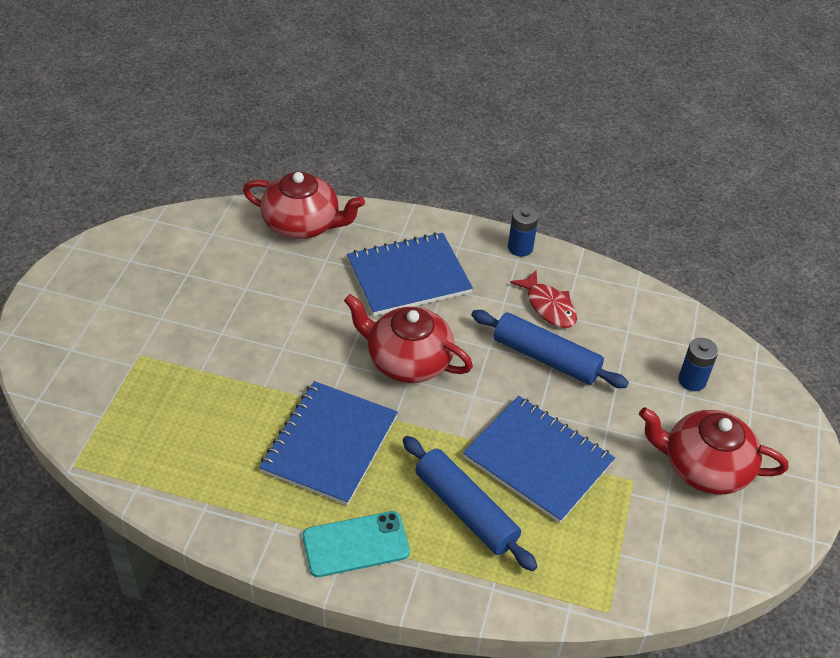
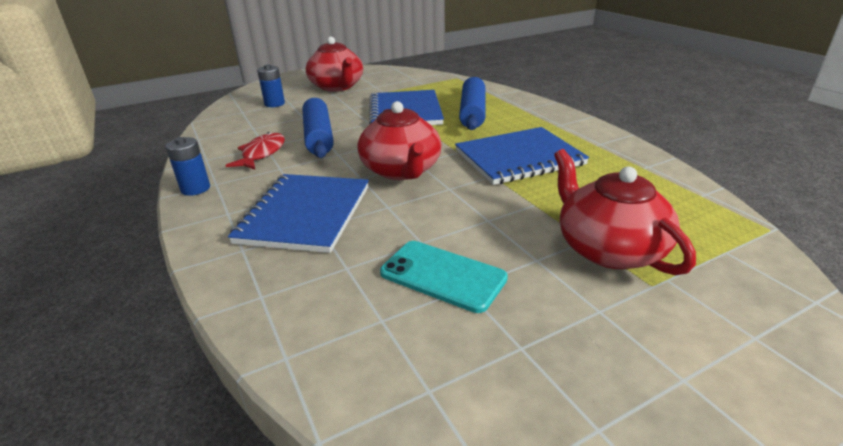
camera: 130 degrees left, 15 degrees down
red teapot [243,172,365,239] -> red teapot moved to [554,149,696,275]
turquoise phone [303,511,410,577] -> turquoise phone moved to [380,241,508,313]
blue notebook [347,232,473,316] -> blue notebook turned 75 degrees clockwise [228,174,369,253]

